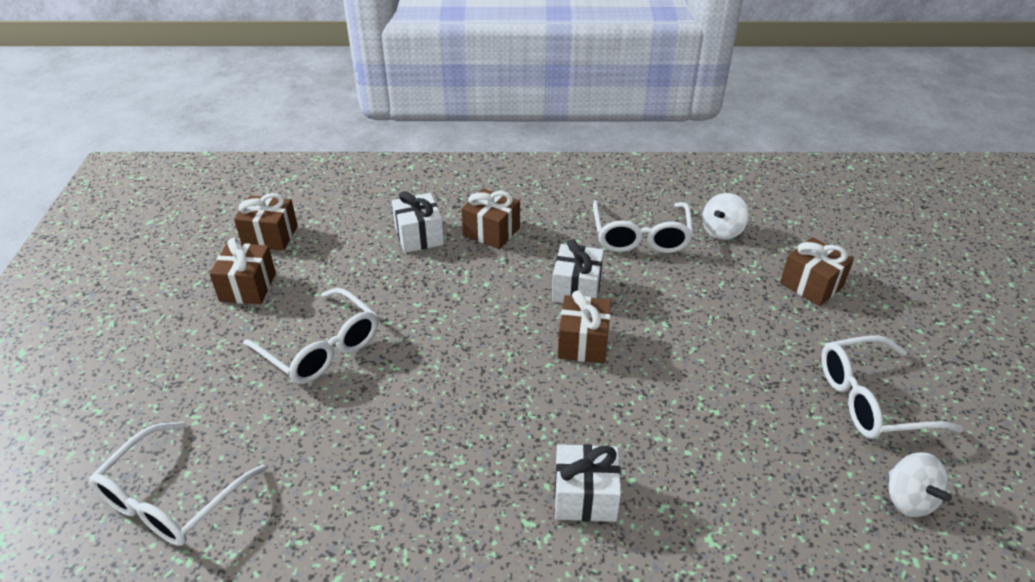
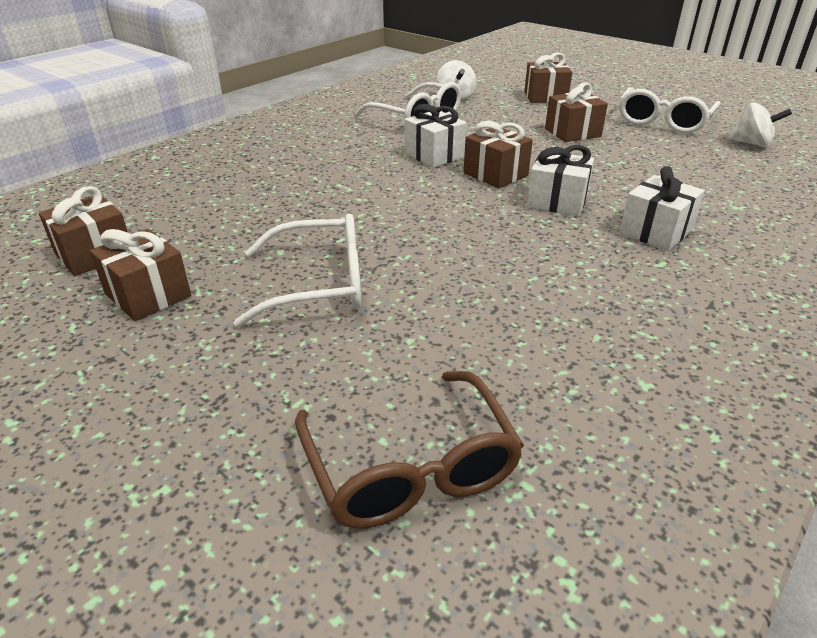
camera: 50 degrees left, 5 degrees down
white glasses [89,422,266,546] -> brown glasses [295,371,524,529]
white gift [392,191,444,253] -> white gift moved to [527,145,594,216]
brown gift [461,188,520,249] -> brown gift moved to [545,82,608,142]

